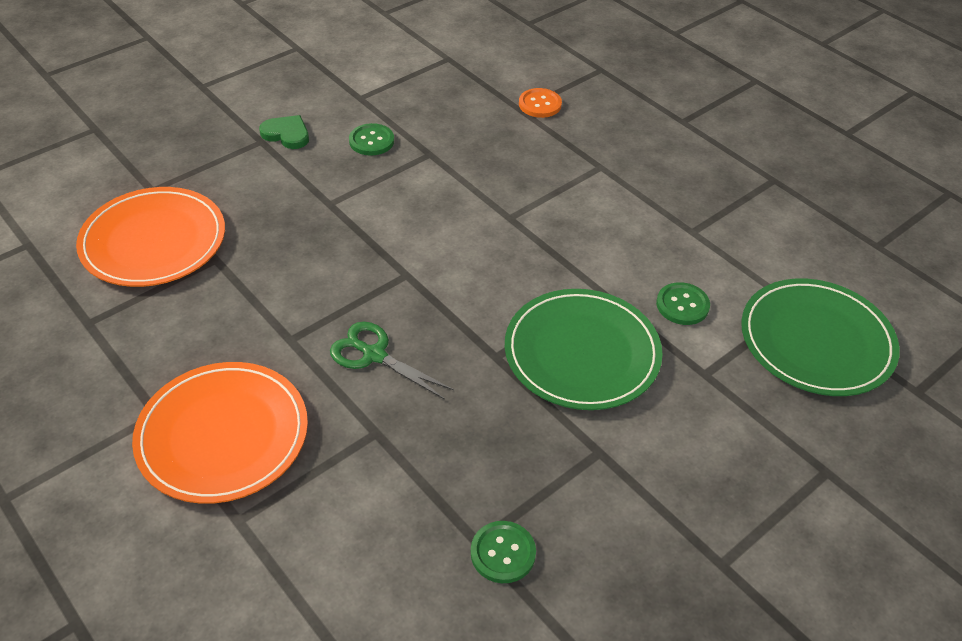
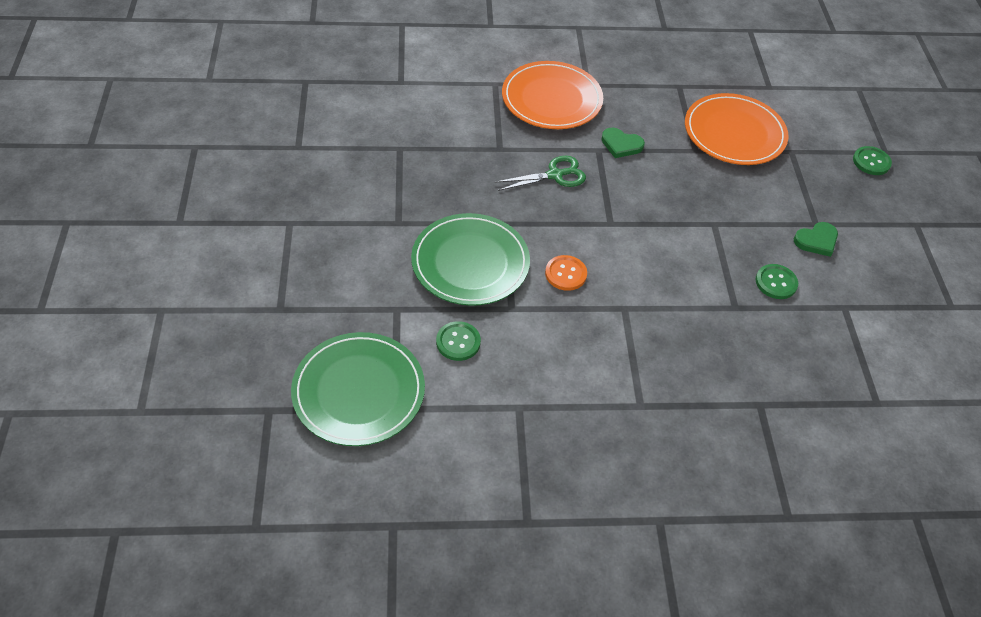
camera: 125 degrees right, 5 degrees up
green button [471,521,536,583] -> green button moved to [853,146,892,175]
orange button [519,88,562,118] -> orange button moved to [545,255,587,291]
none -> green heart [601,128,645,158]

